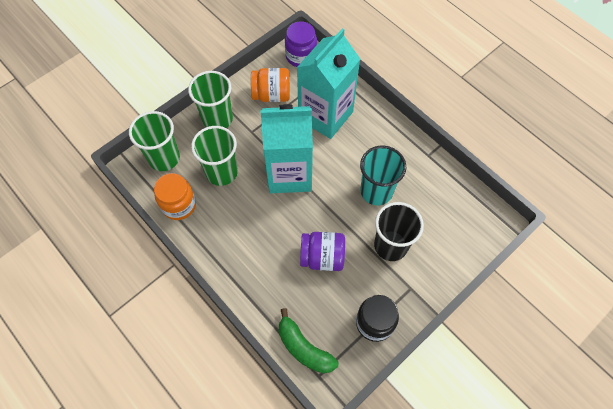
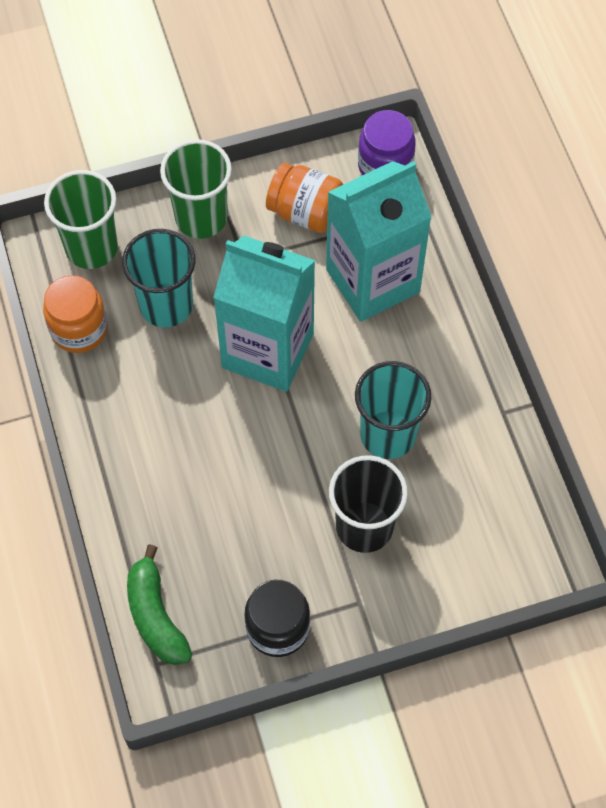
camera: 25 degrees right, 0 degrees up
green cup [191,126,238,186] -> turquoise cup [122,229,196,328]
purple jar [300,232,345,271] -> none

